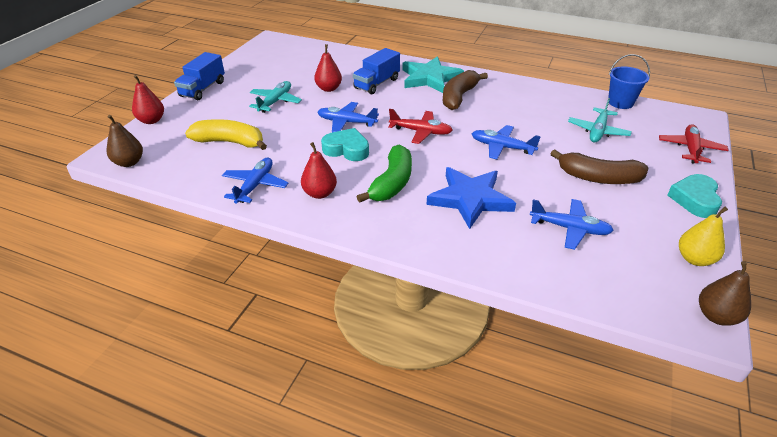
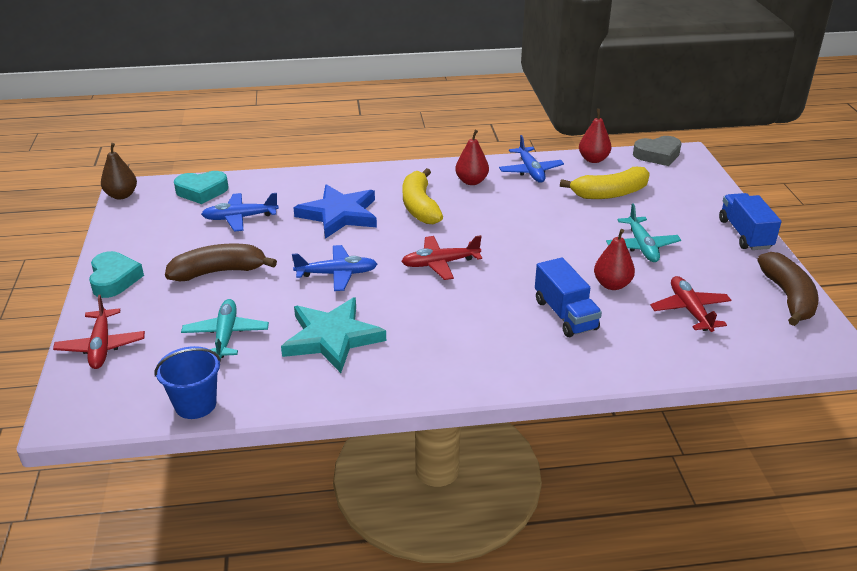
camera: 150 degrees right, 5 degrees down
brown pear [107,115,143,167] -> grey heart [633,136,682,166]
red pear [132,75,164,124] -> red pear moved to [579,109,611,163]
blue plane [318,102,379,132] -> none
turquoise heart [321,128,369,161] -> turquoise heart moved to [174,171,229,204]
blue truck [353,48,400,95] -> blue truck turned 150 degrees clockwise [535,257,602,337]
green banana [357,144,412,203] -> yellow banana [403,168,443,224]
turquoise star [402,57,464,93] -> turquoise star moved to [281,297,386,373]
brown banana [443,70,488,110] -> brown banana moved to [758,252,819,326]
yellow pear [679,207,728,266] -> none
none -> red plane [650,276,731,332]

